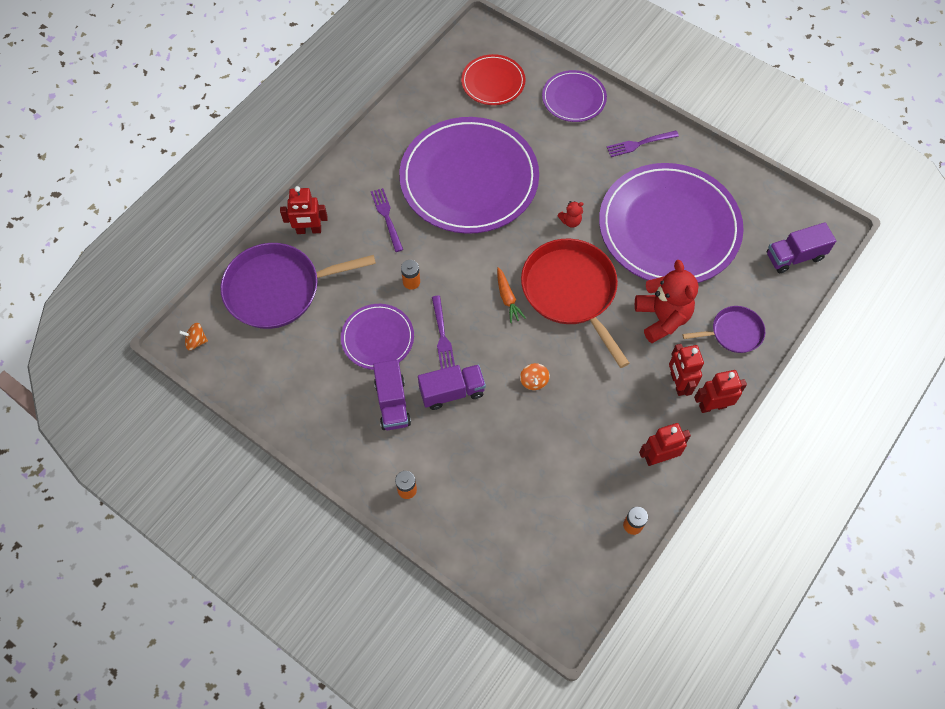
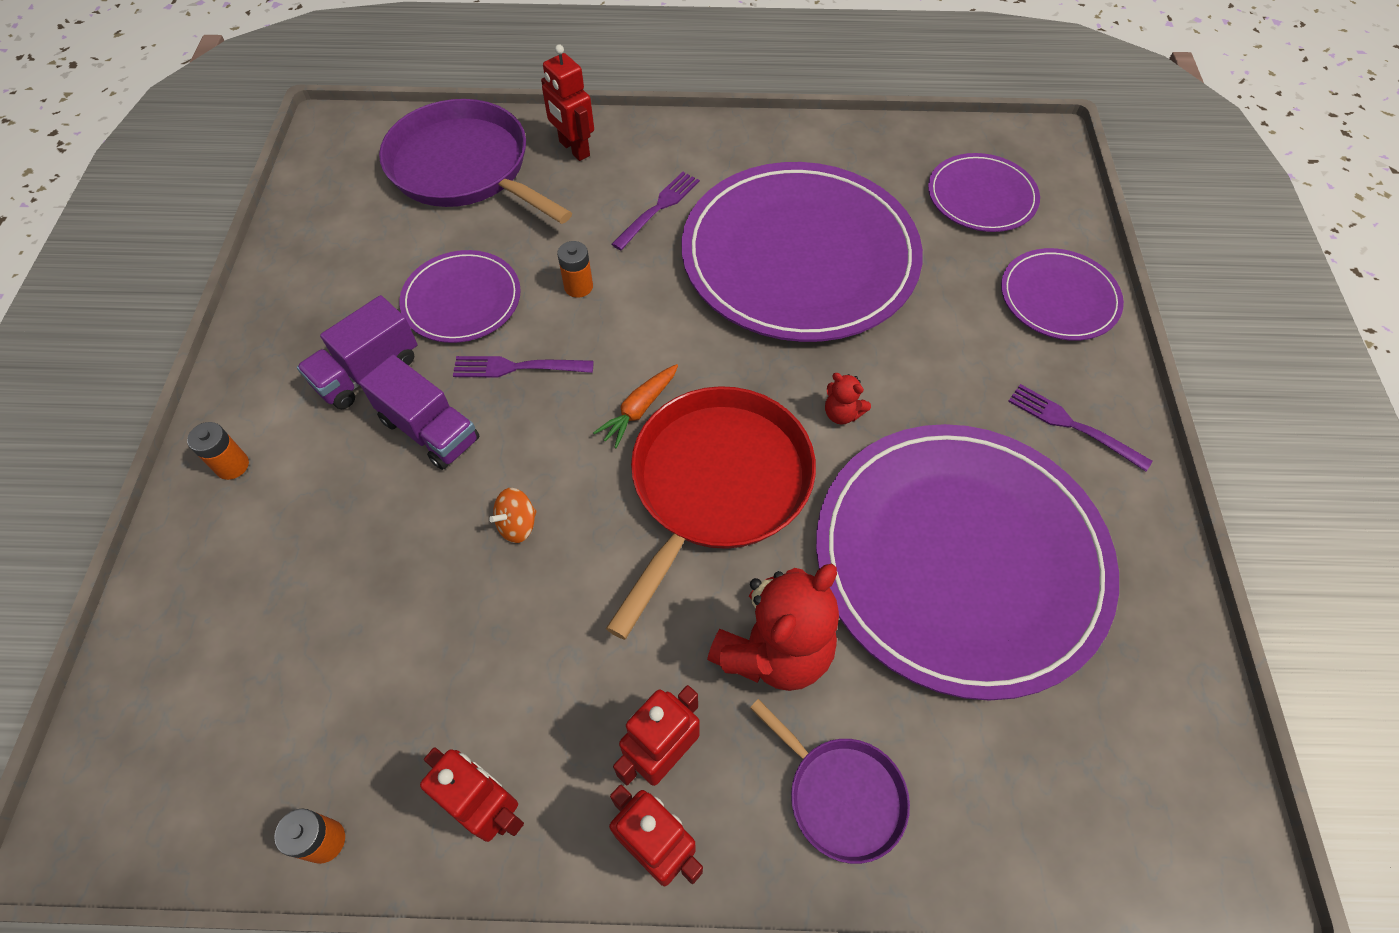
camera: 55 degrees right, 5 degrees down
orange spinning top [179,323,208,350] -> none
purple fork [432,296,455,369] -> purple fork turned 45 degrees clockwise [453,356,594,378]
red plate [461,54,525,105] -> purple plate [928,153,1040,232]
purple truck [767,222,836,273] -> none

